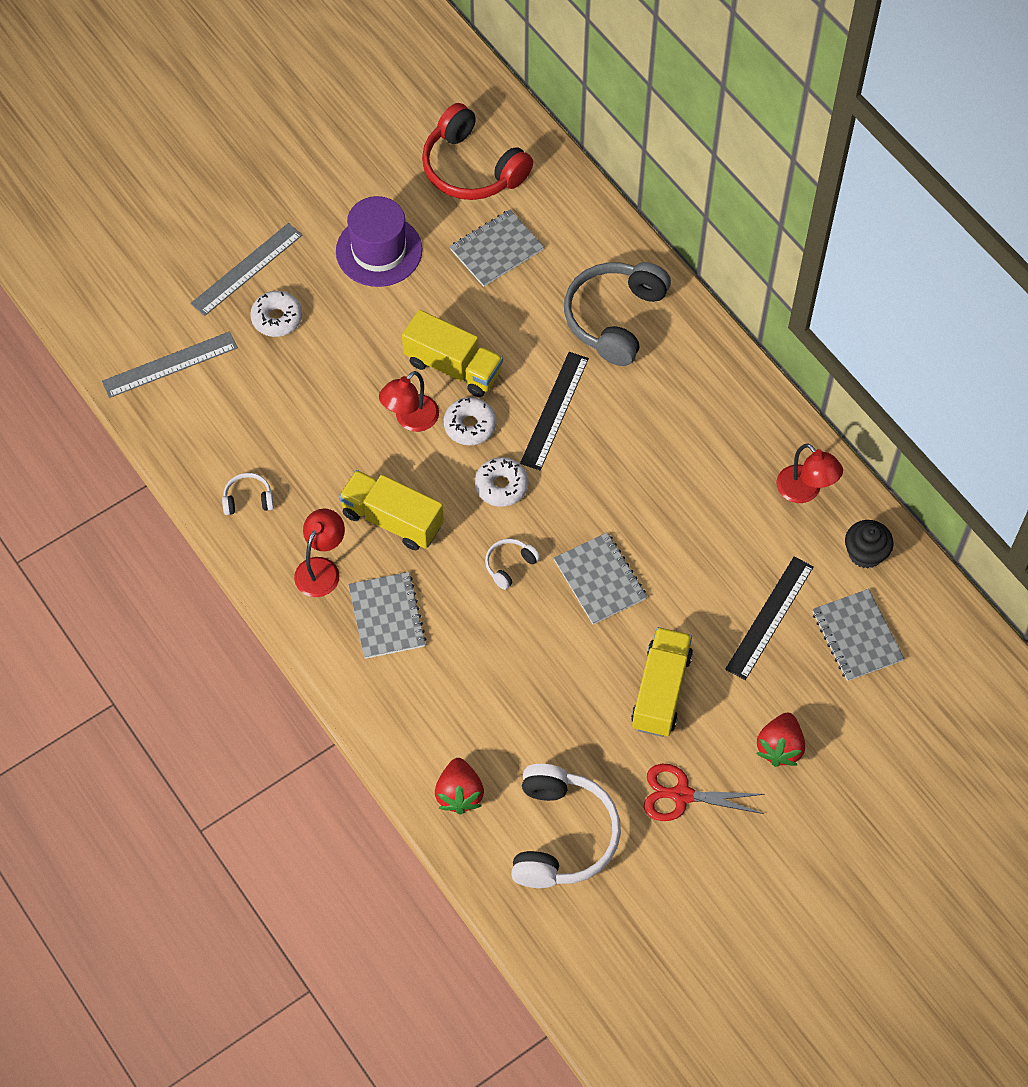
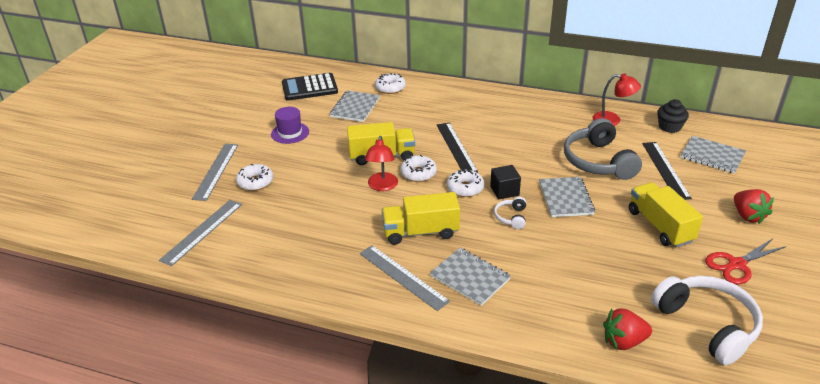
camera: 35 degrees left, 25 degrees down
white headphones [222,473,274,515] -> none
red lamp [294,509,345,597] -> grey ruler [360,245,450,311]
purple hat [336,196,422,287] -> purple hat [271,107,309,144], size x0.66
red headphones [422,103,533,200] -> black calculator [282,73,338,101]
red strawberry [435,758,484,815] -> red strawberry turned 120 degrees clockwise [603,308,652,350]
grey notebook [554,532,647,625] -> grey notebook turned 60 degrees clockwise [539,177,595,217]
grey headphones [564,262,671,366] -> grey headphones moved to [564,118,642,180]
none -> white donut [375,73,406,94]
none -> black cube [490,165,521,199]

